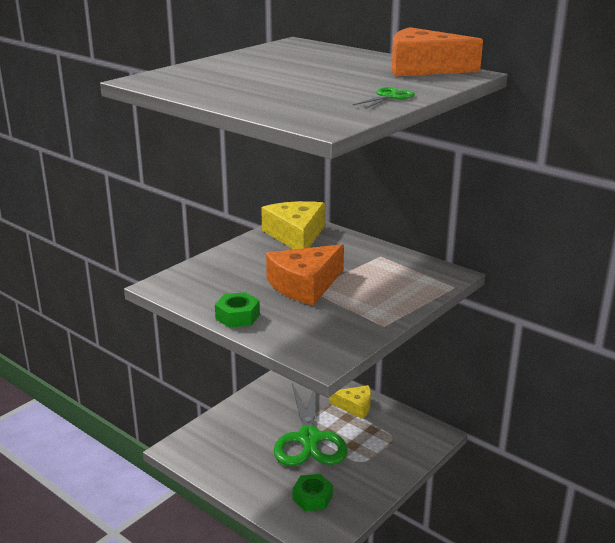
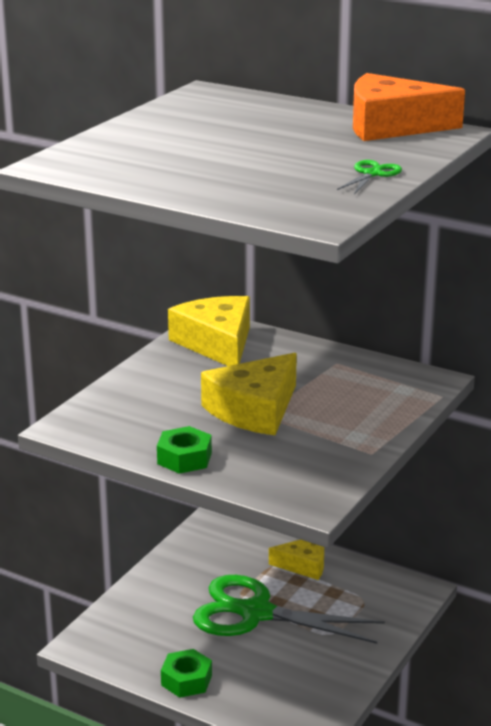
camera: 10 degrees left, 0 degrees up
orange cheese [266,244,344,306] -> yellow cheese [201,353,297,435]
green scissors [274,383,348,466] -> green scissors turned 120 degrees clockwise [193,575,385,644]
green nut [293,474,333,511] -> green nut moved to [161,649,212,698]

